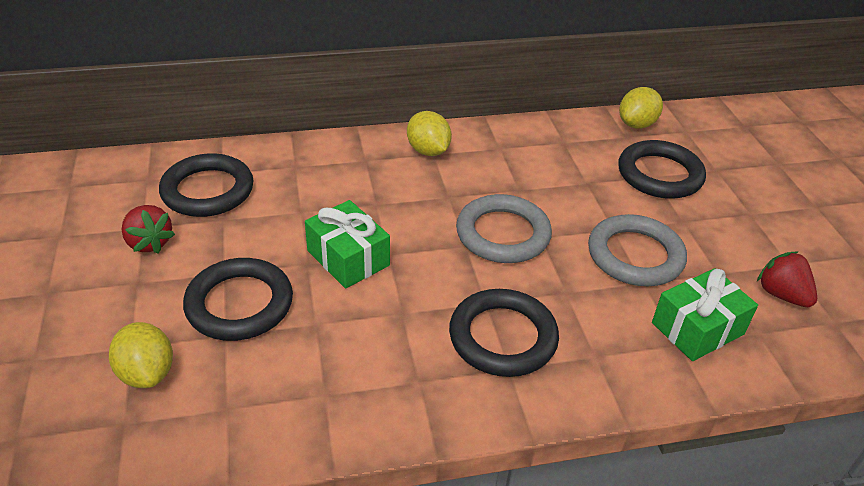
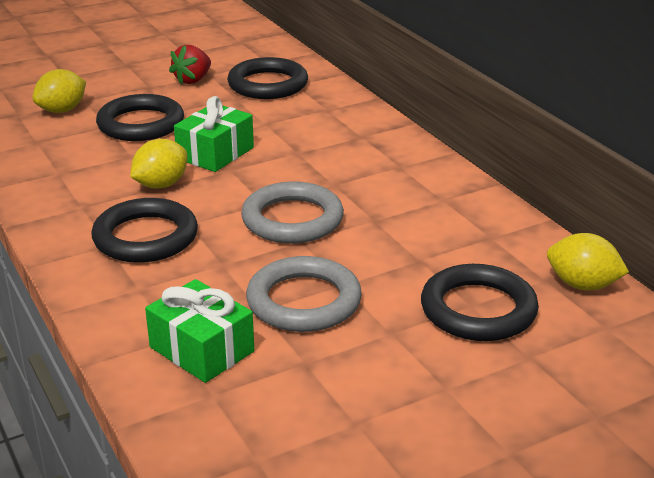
camera: 75 degrees right, 10 degrees down
yellow lemon [407,111,452,156] -> yellow lemon moved to [130,139,187,189]
red strawberry [757,252,817,307] -> none

